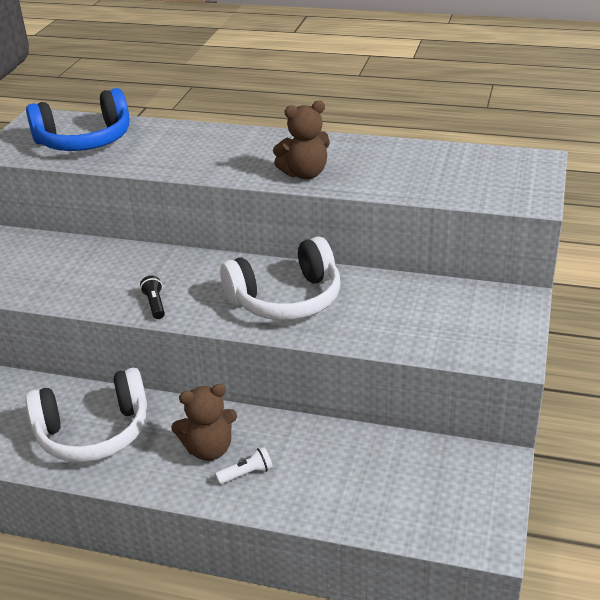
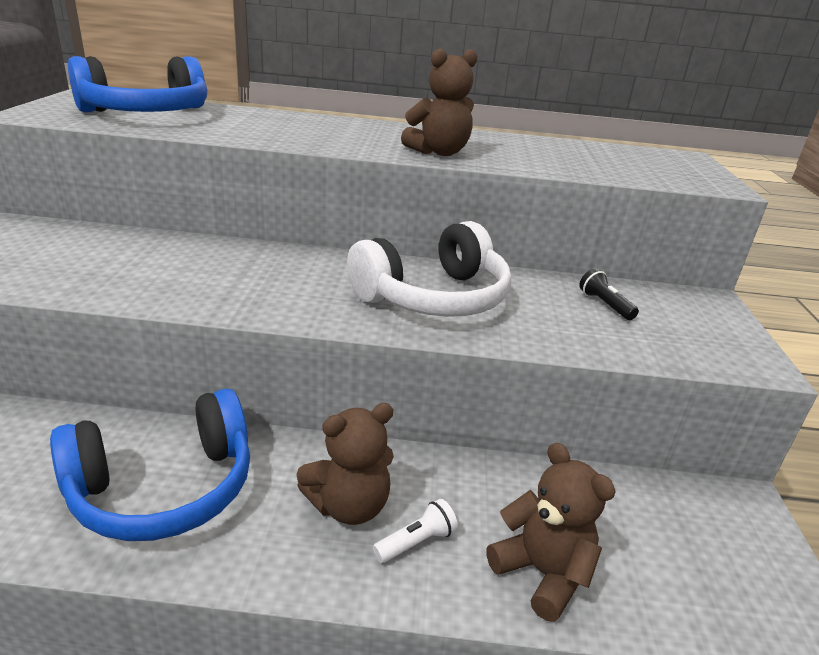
camera: 15 degrees left, 5 degrees down
white headphones [25,368,147,462] -> blue headphones [50,389,250,541]
black flashlight [140,275,165,319] -> black flashlight moved to [579,268,639,320]
none -> brown teddy bear [486,442,616,622]

